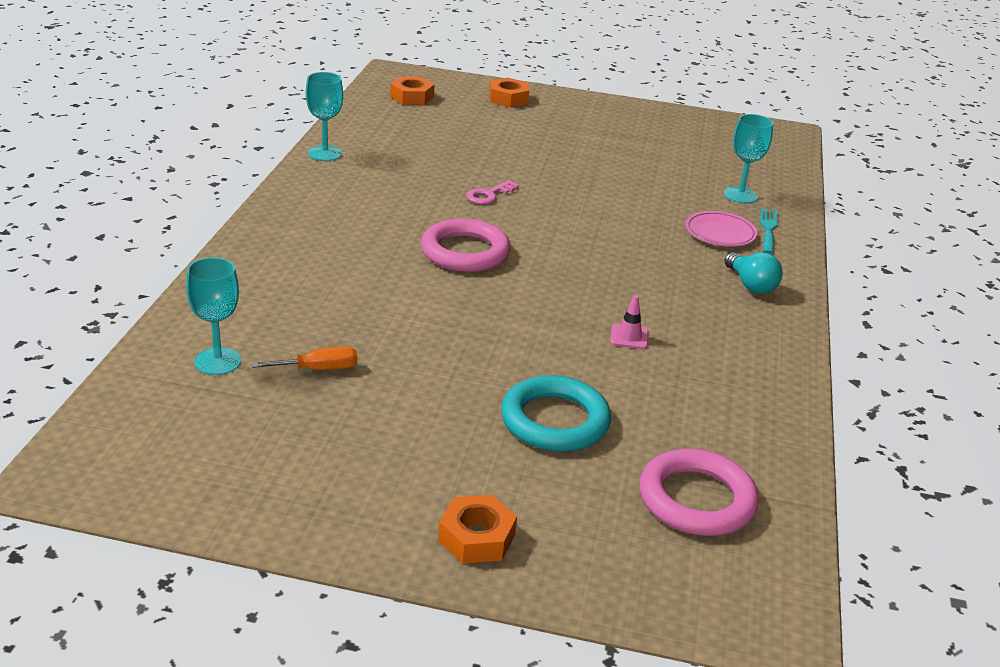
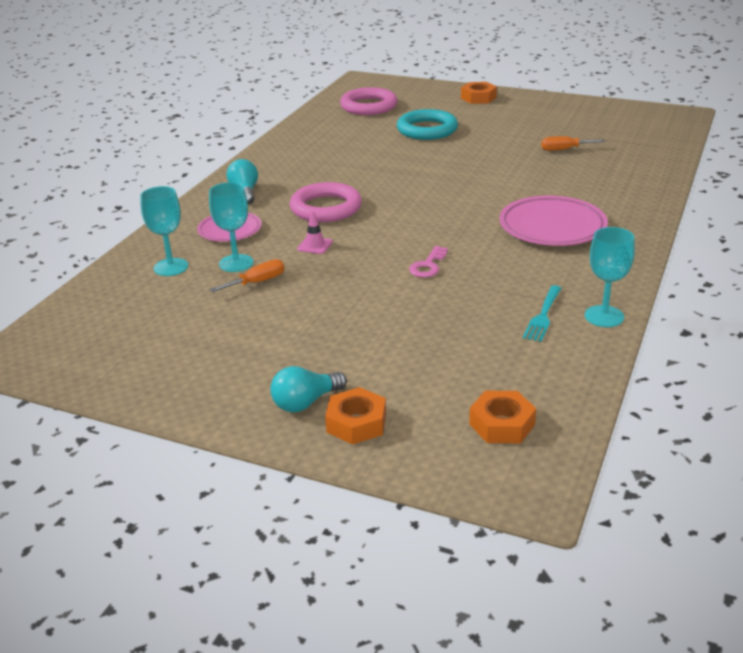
camera: 165 degrees left, 0 degrees up
turquoise goblet [186,257,241,375] -> turquoise goblet moved to [209,182,253,272]
pink ring [421,218,511,272] -> pink ring moved to [290,182,362,222]
pink key [466,180,519,204] -> pink key turned 150 degrees clockwise [409,246,448,278]
pink traffic cone [610,295,648,349] -> pink traffic cone moved to [297,211,333,254]
turquoise fork [760,208,778,254] -> turquoise fork moved to [523,285,562,342]
none -> orange screwdriver [210,259,285,292]
none -> turquoise light bulb [270,366,347,413]
none -> pink plate [499,196,608,246]

